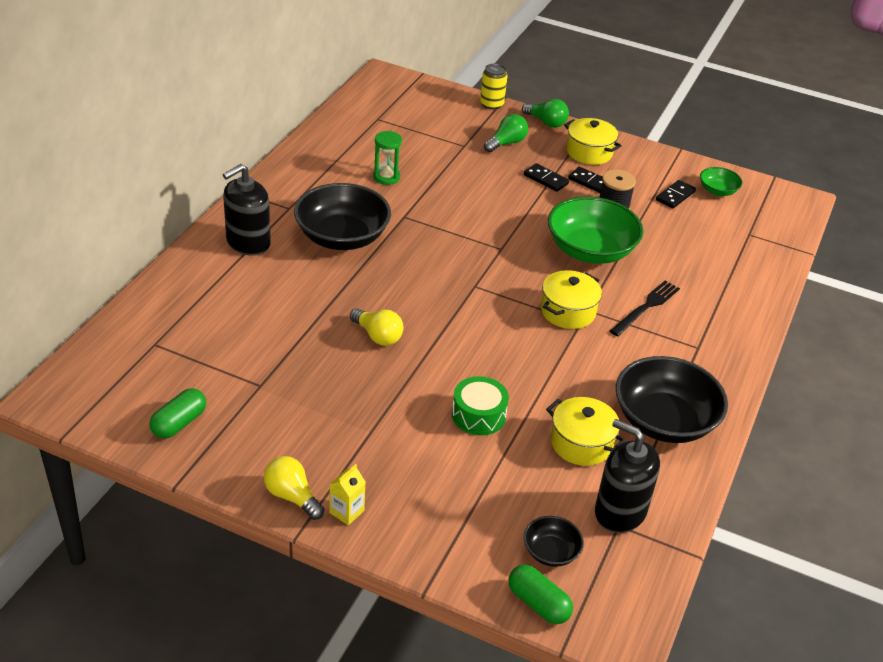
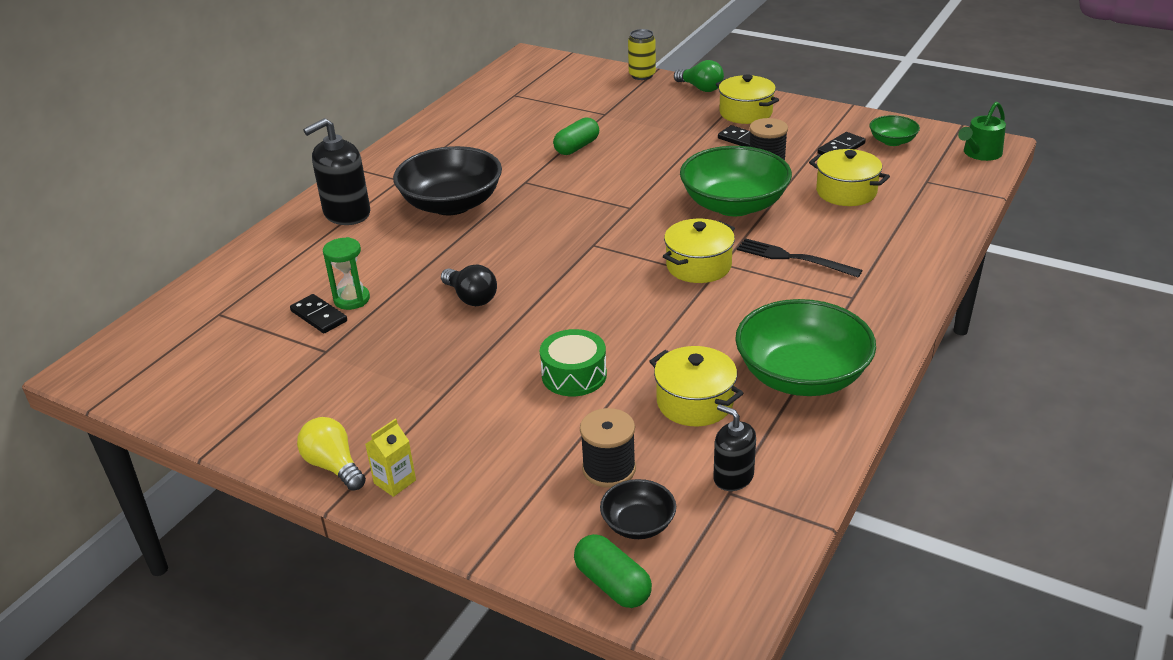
camera: 10 degrees right, 5 degrees down
green capsule [150,388,206,439] -> green capsule moved to [553,117,599,155]
yellow light bulb [350,308,404,346] -> black light bulb [441,264,497,306]
green hourglass [373,131,402,185] -> green hourglass moved to [323,237,370,310]
green light bulb [484,114,528,152] -> none
black domino [524,163,569,192] -> black domino moved to [290,294,347,333]
black soap dispenser [595,419,660,533] -> black soap dispenser [713,404,756,491], size x0.59
black fork [610,281,680,336] -> black fork turned 105 degrees counterclockwise [737,238,863,277]
black bowl [616,356,728,443] -> green bowl [735,299,876,396]
none -> black spool [580,408,636,488]
none -> yellow pot [809,149,890,206]
none -> green watering can [958,102,1006,161]

